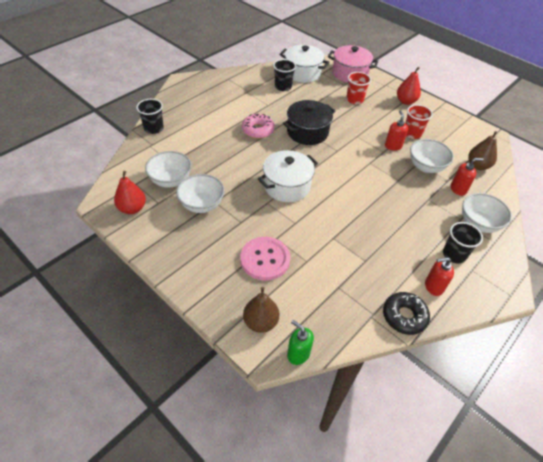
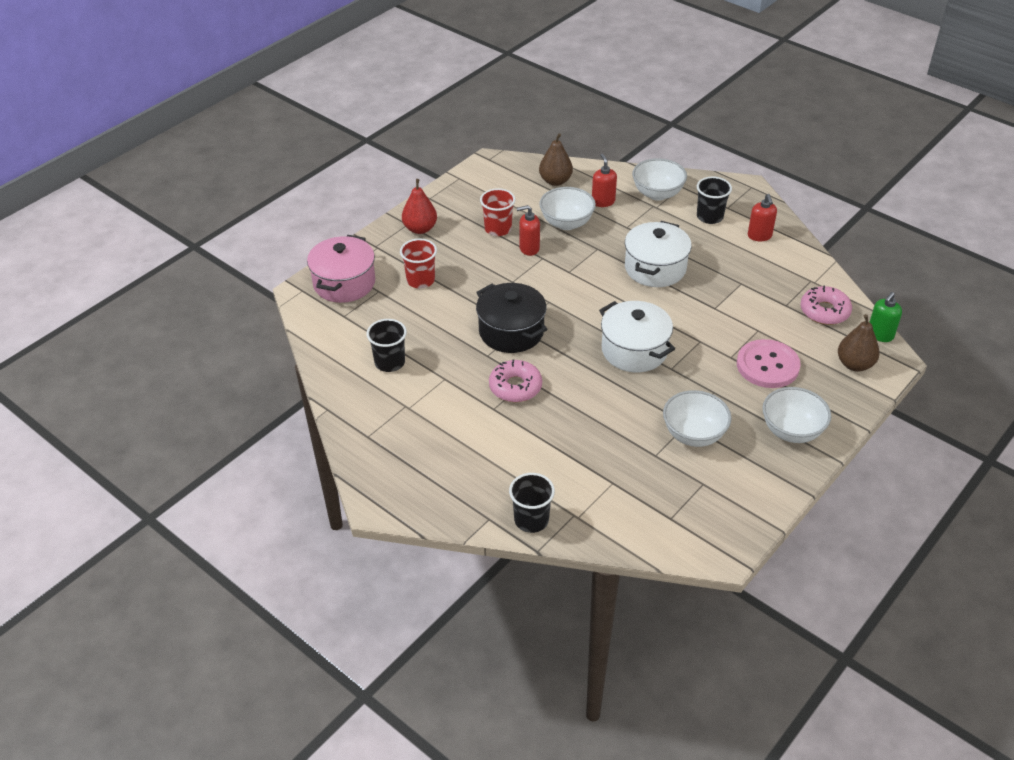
camera: 90 degrees left, 5 degrees down
red pear [114,171,146,214] -> none
white bowl [145,151,192,188] -> white bowl moved to [762,387,831,443]
white pot [280,45,329,83] -> white pot moved to [625,221,692,287]
black donut [383,292,430,335] -> none
none -> pink donut [801,286,852,325]

